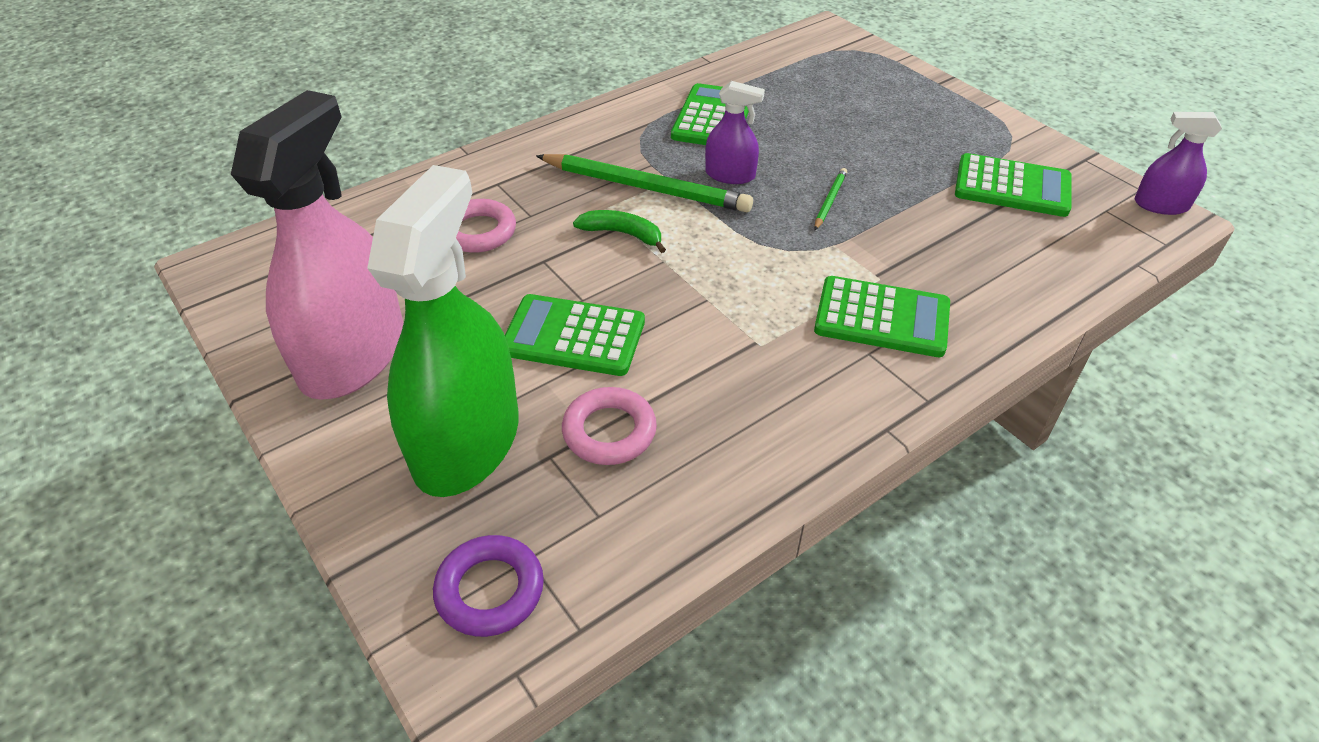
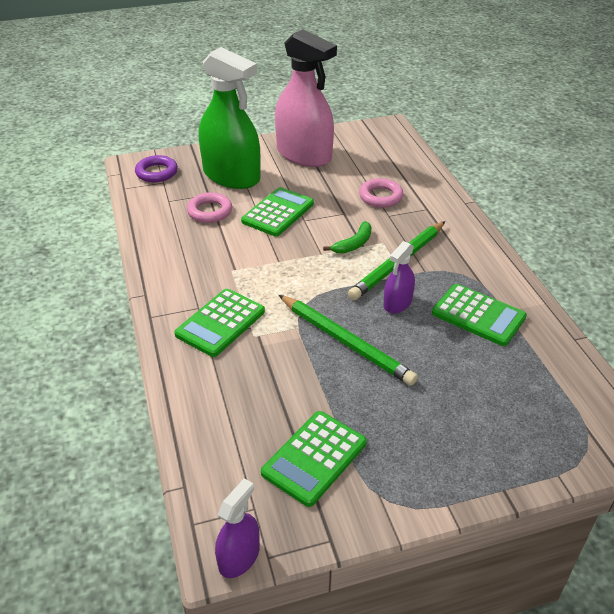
camera: 110 degrees right, 5 degrees down
green pencil [814,168,847,230] -> green pencil [279,295,418,386], size x2.19

